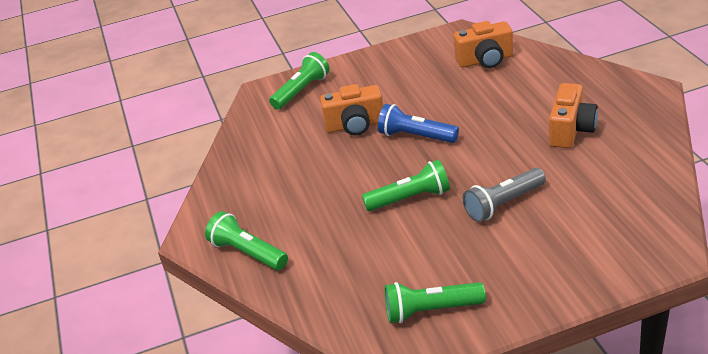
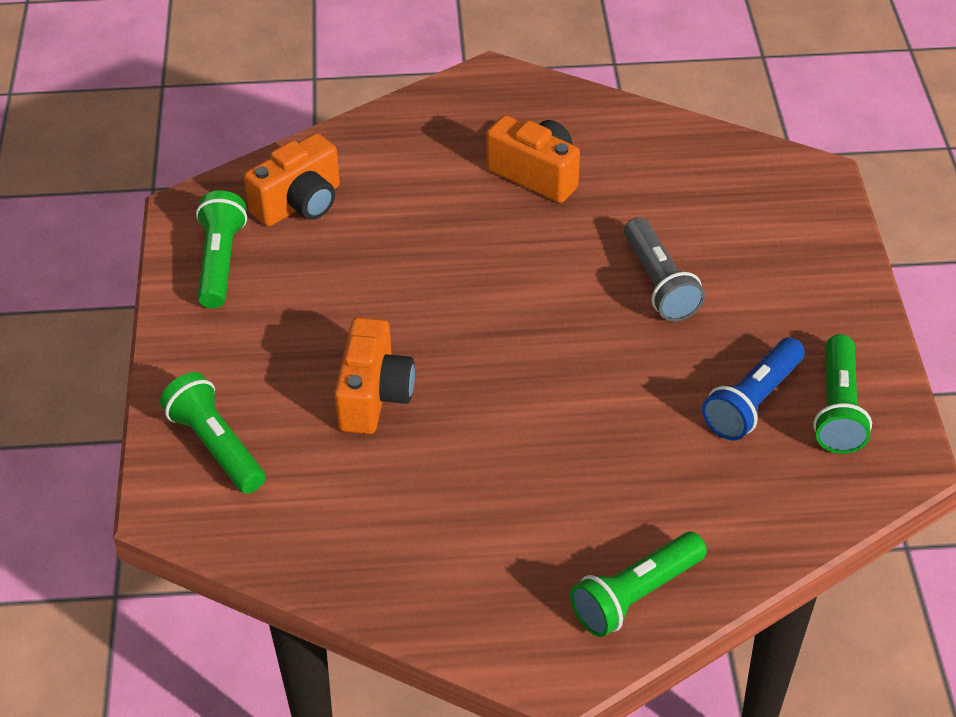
camera: 80 degrees left, 10 degrees up
green flashlight [362,160,450,211] -> green flashlight moved to [196,190,247,308]
blue flashlight [378,104,459,143] -> blue flashlight moved to [702,337,805,440]
orange camera [454,21,513,68] -> orange camera turned 45 degrees clockwise [244,133,340,227]

